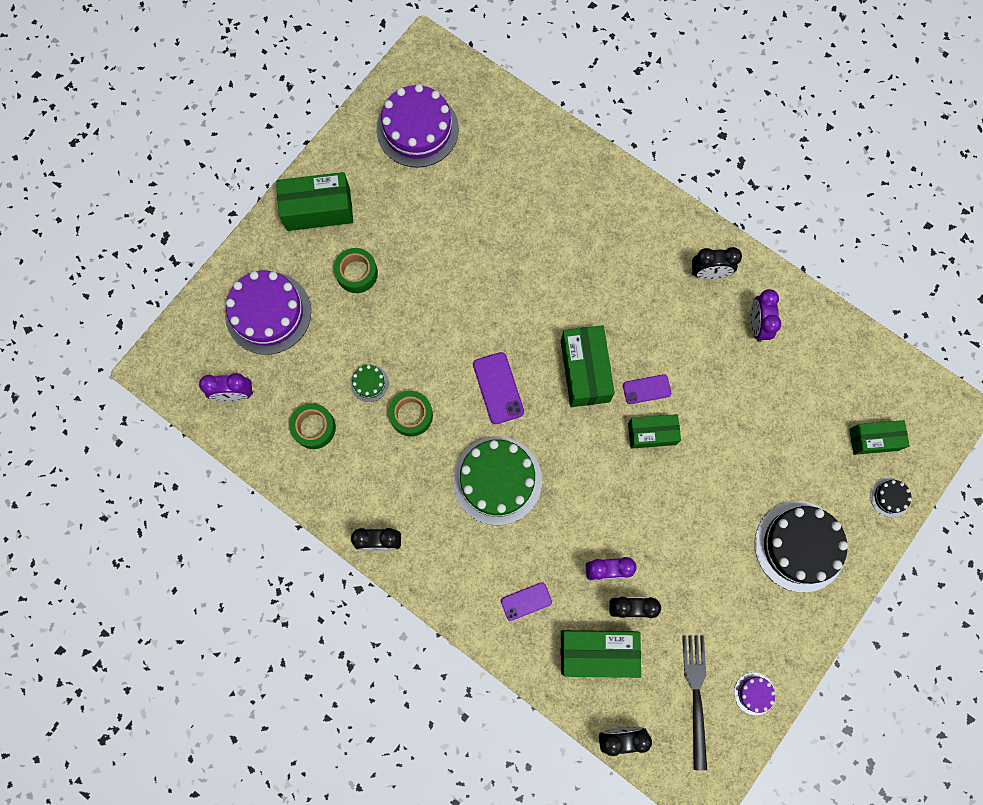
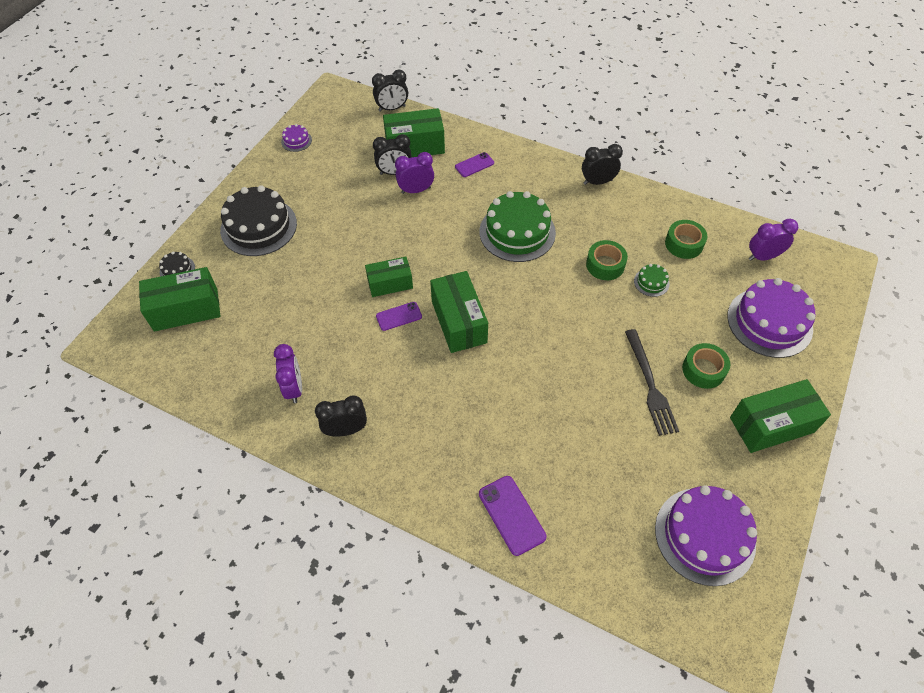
camera: 170 degrees right, 20 degrees down
purple phone [473,352,524,424] -> purple phone moved to [479,476,547,556]
black fork [683,635,707,770] -> black fork moved to [625,329,679,436]
green box [849,420,909,455] -> green box [139,267,220,332], size x1.53

